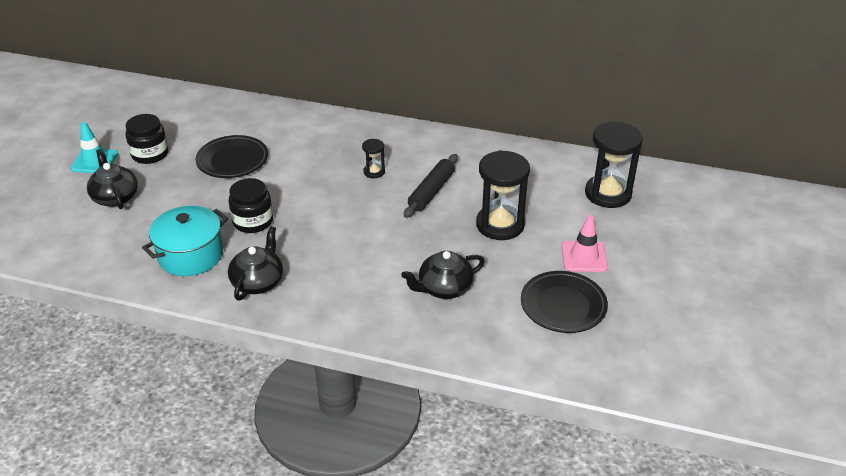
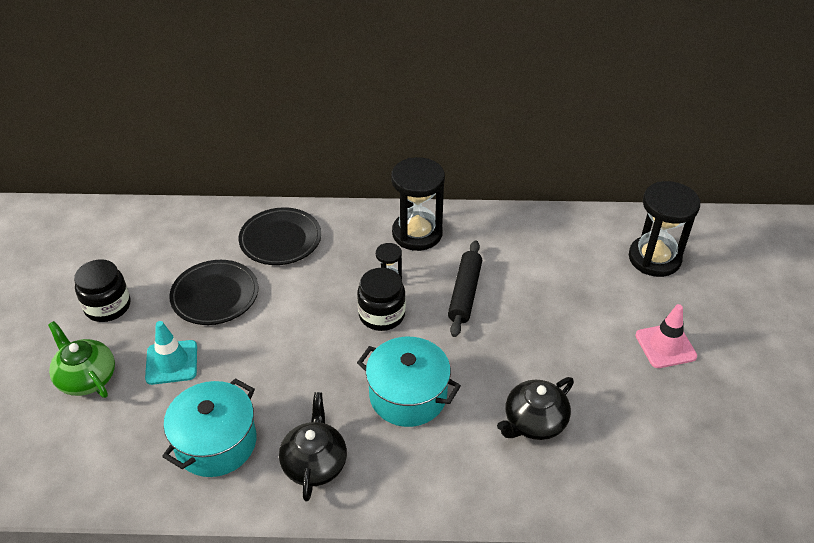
camera: 15 degrees left, 5 degrees up
turquoise traffic cone [70,122,118,173] -> turquoise traffic cone moved to [145,321,197,385]
black teapot [87,149,138,209] -> green teapot [48,321,115,398]
black jar [228,178,273,233] -> black jar moved to [357,268,406,331]
black hourglass [476,150,530,240] -> black hourglass moved to [391,157,445,251]
black plate [521,271,608,333] -> black plate moved to [239,207,321,265]
none -> turquoise pot [357,337,461,427]

